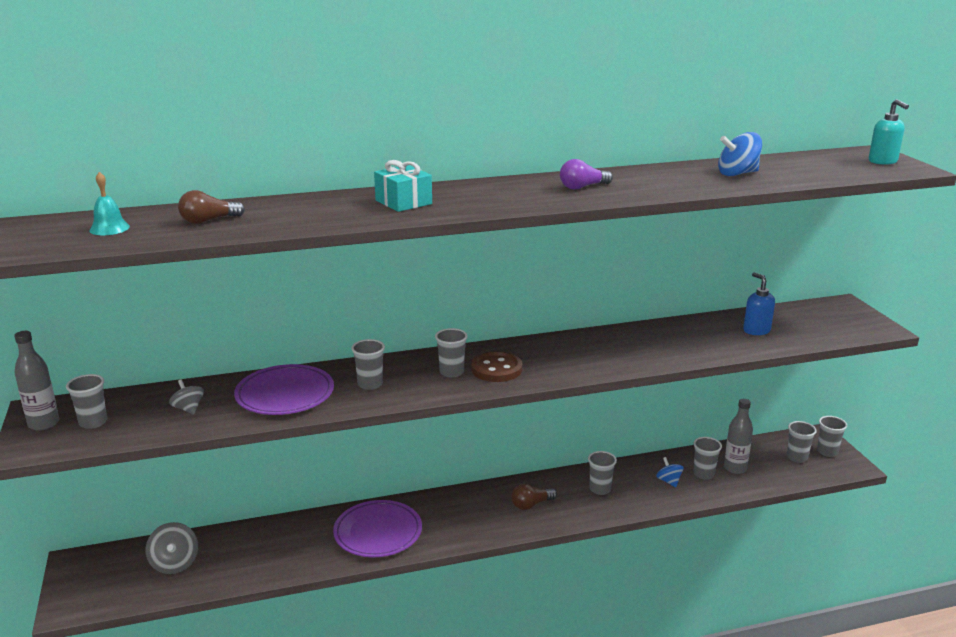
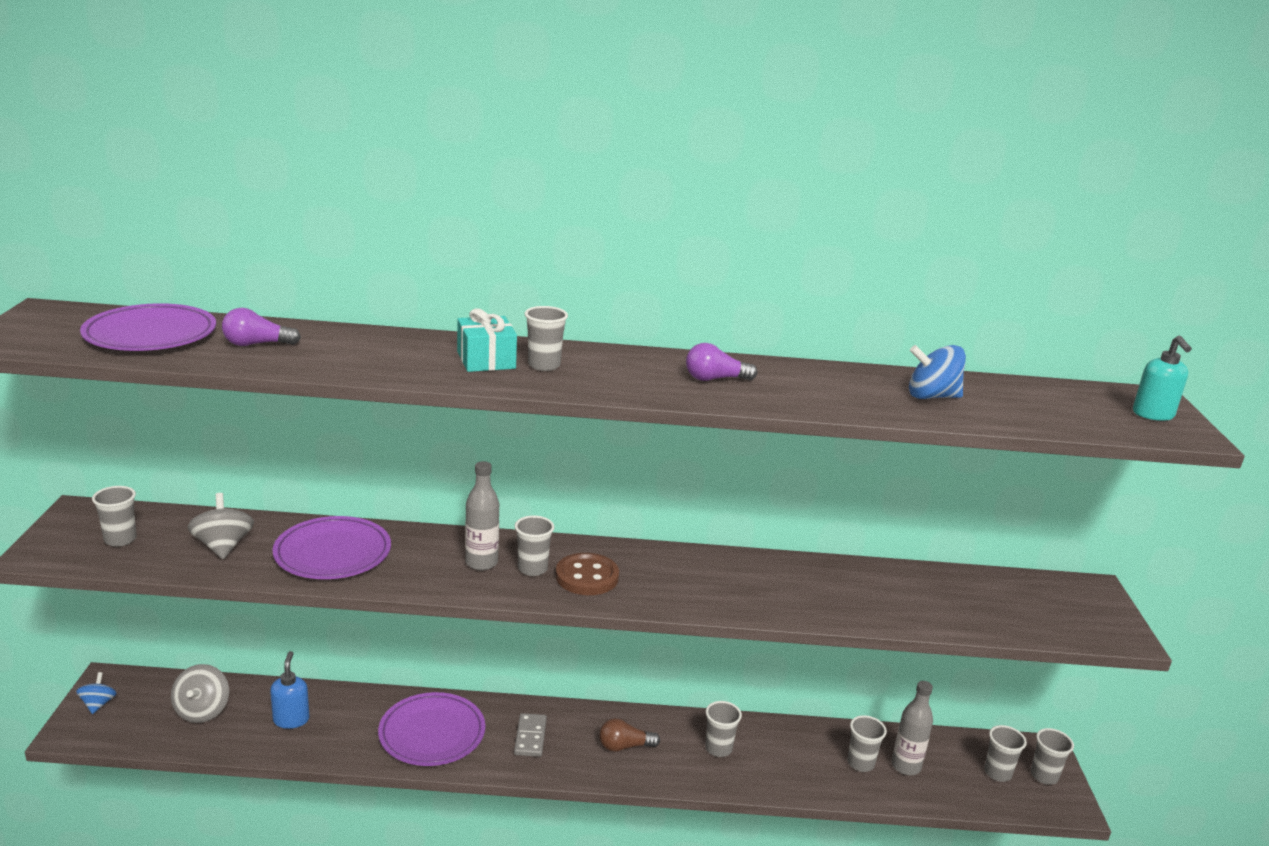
camera: 15 degrees right, 0 degrees up
grey bottle [14,331,59,431] -> grey bottle moved to [465,461,499,571]
turquoise bell [89,172,130,235] -> purple plate [80,303,216,351]
grey spinning top [169,379,204,414] -> grey spinning top [188,493,254,559], size x1.55
brown light bulb [178,190,245,224] -> purple light bulb [222,308,301,346]
grey cup [351,339,385,390] -> grey cup moved to [525,306,568,371]
blue spinning top [656,457,684,487] -> blue spinning top moved to [76,672,117,714]
blue soap dispenser [743,272,775,335] -> blue soap dispenser moved to [270,651,309,729]
none -> grey domino [514,713,547,757]

